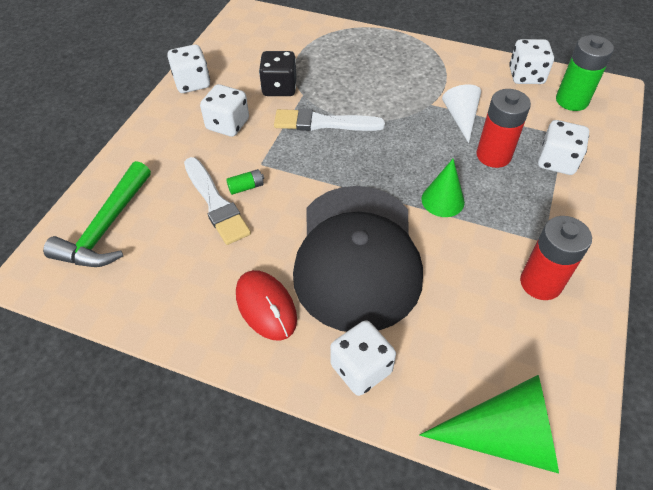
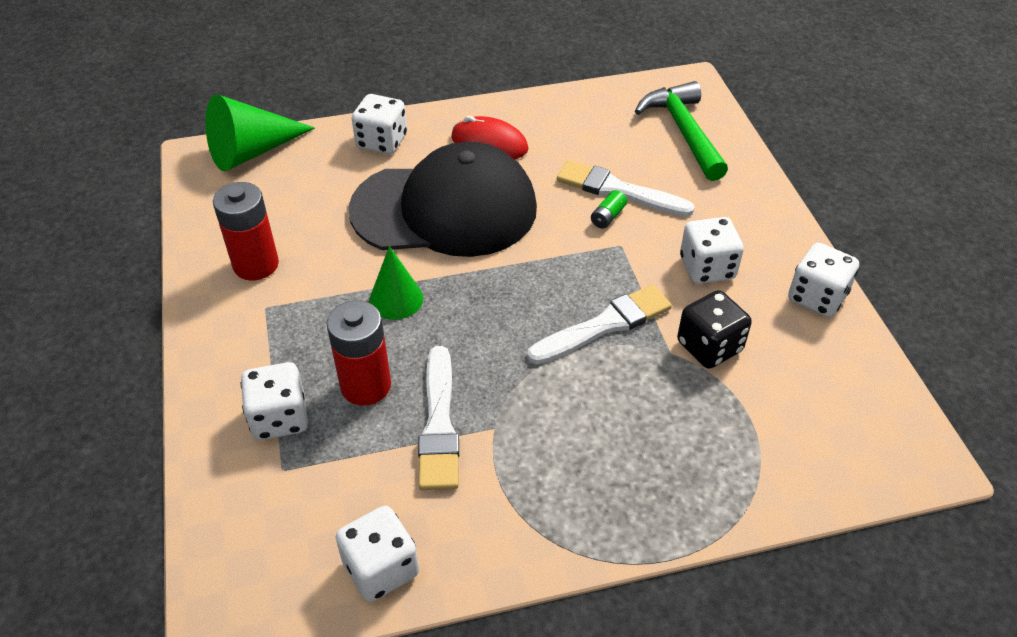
camera: 145 degrees right, 5 degrees down
black cap [293,186,423,332] -> black cap turned 120 degrees clockwise [348,142,537,257]
white cone [442,84,481,143] -> white brush [418,346,459,490]
green battery [556,35,614,111] -> none

